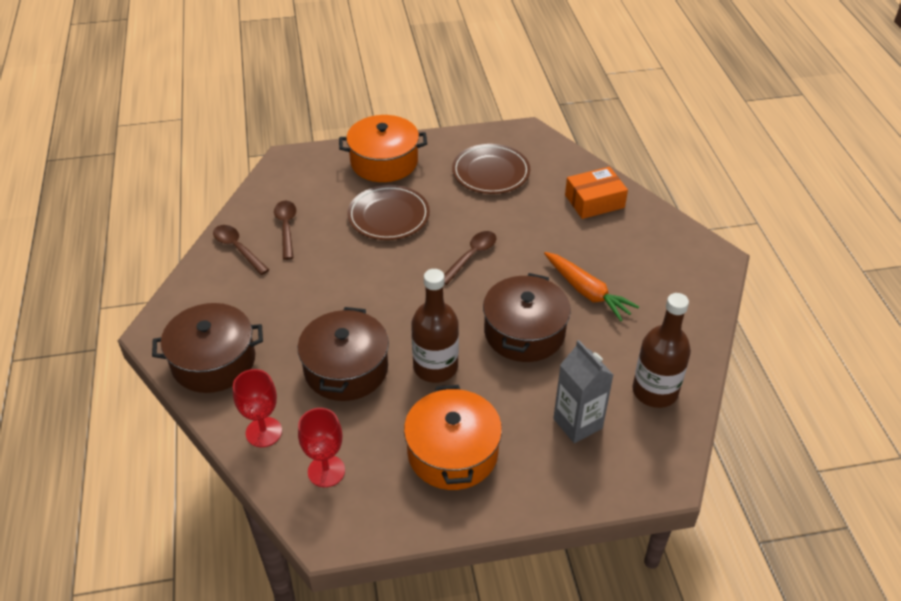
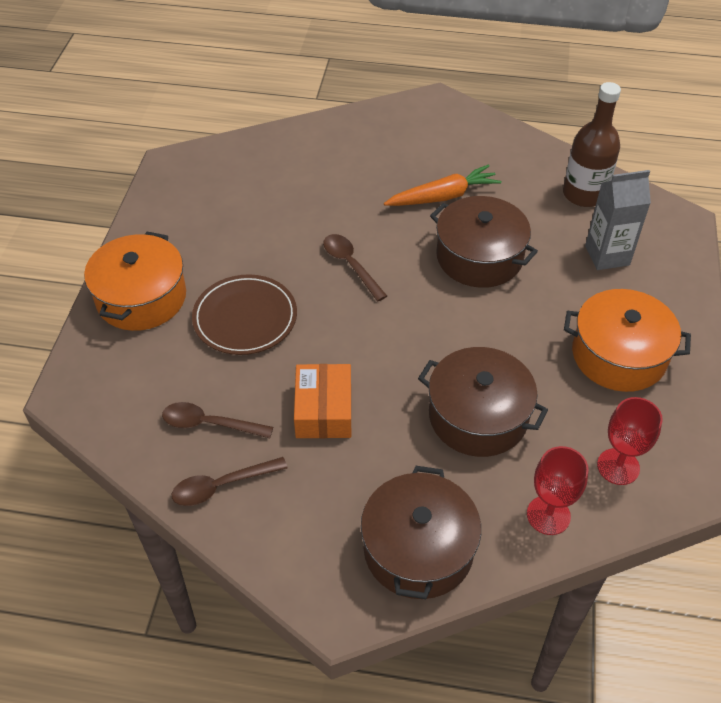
camera: 70 degrees left, 5 degrees up
brown bottle [411,269,459,383] -> none
brown plate [452,144,530,194] -> none
orange box [565,167,628,219] -> orange box moved to [294,364,351,438]

